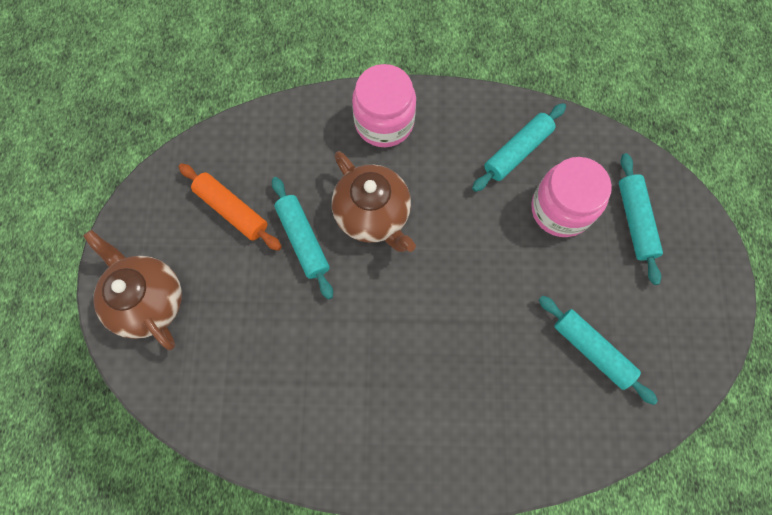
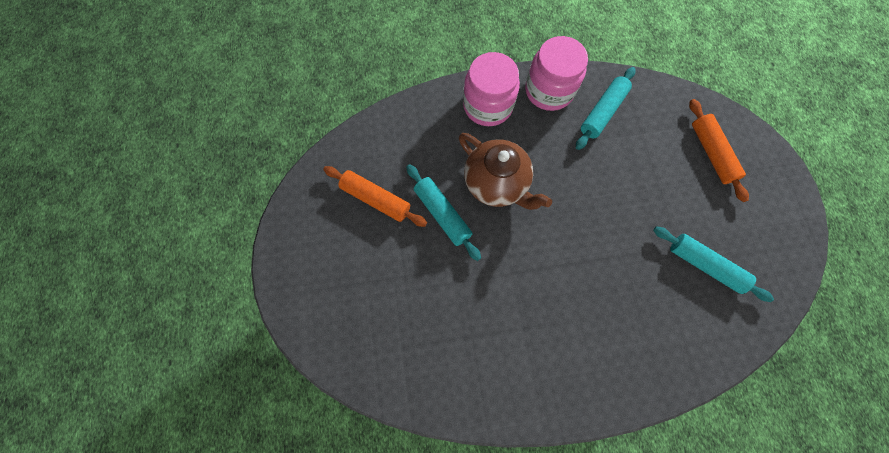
camera: 10 degrees left, 0 degrees up
brown teapot [83,230,182,350] -> none
pink jar [531,157,612,237] -> pink jar moved to [525,36,588,111]
turquoise rolling pin [619,153,663,285] -> orange rolling pin [689,99,749,202]

